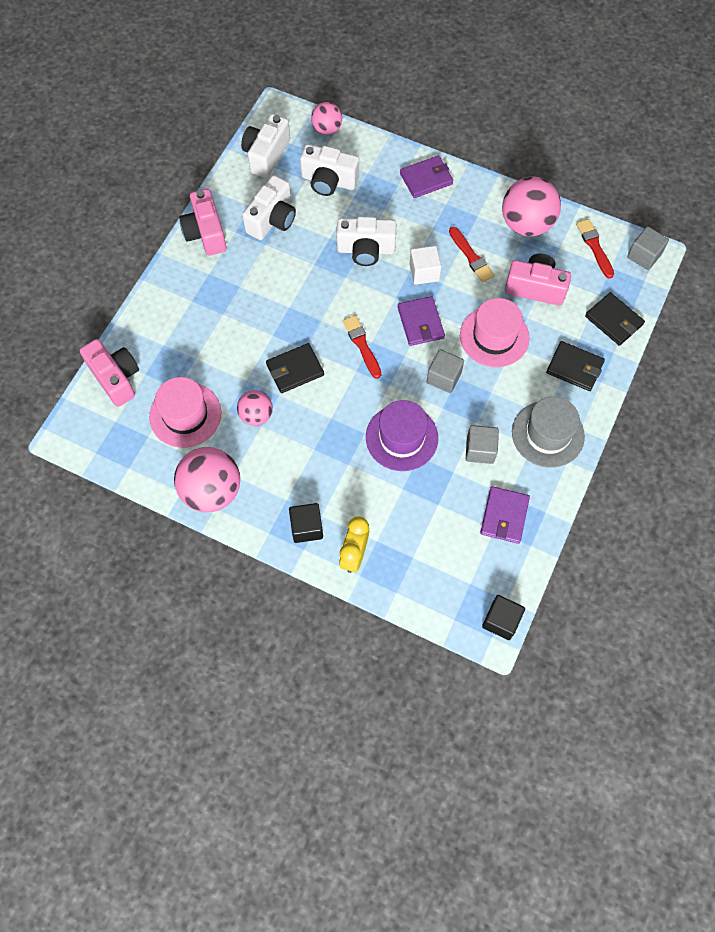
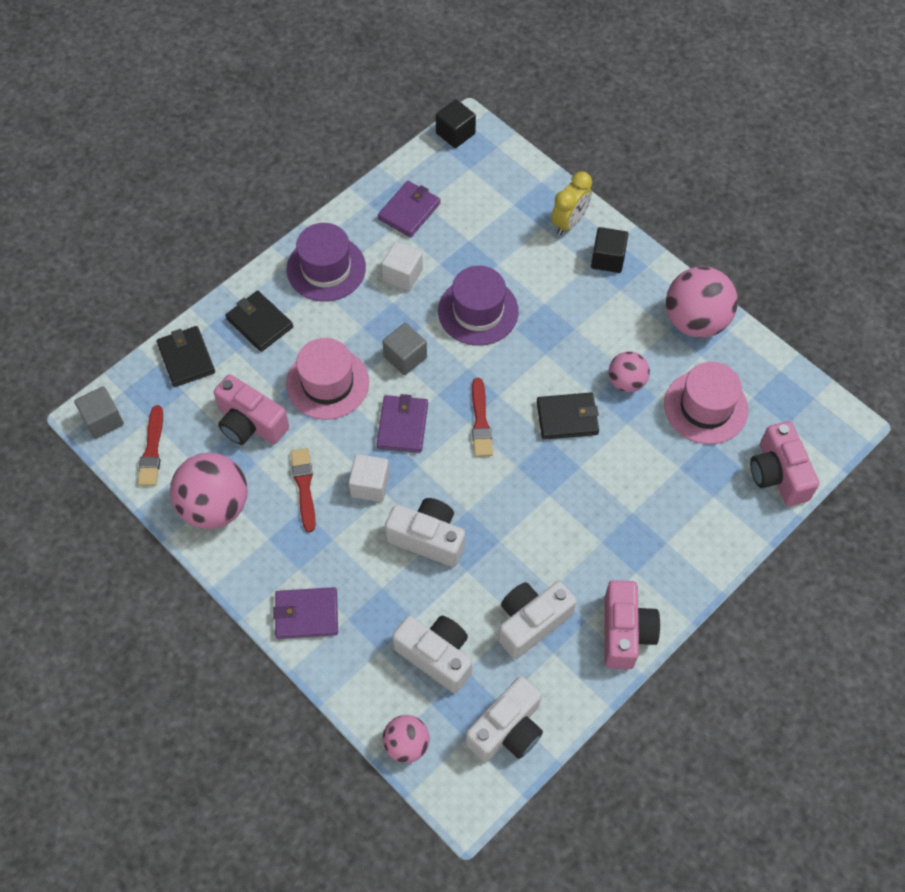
camera: 160 degrees left, 5 degrees down
grey cube [466,425,499,464] -> white cube [382,242,423,291]
grey hat [512,397,585,468] -> purple hat [287,223,366,302]

